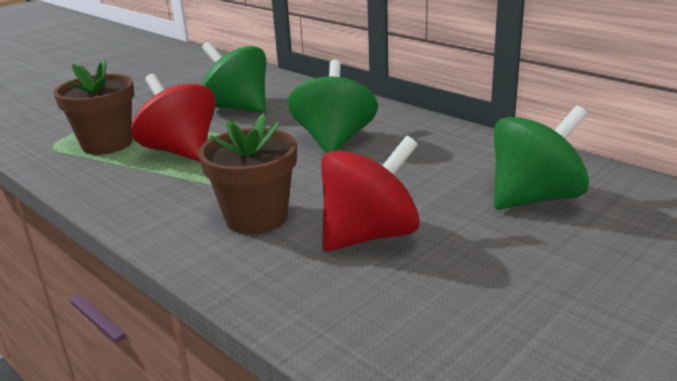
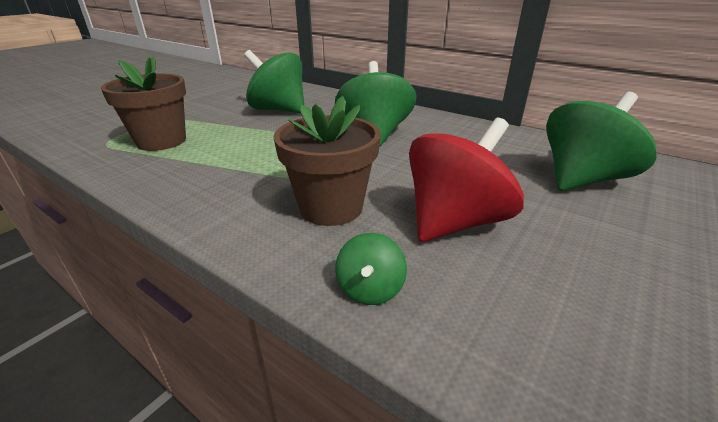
camera: 10 degrees left, 5 degrees up
red spinning top [132,74,216,161] -> none
none -> green spinning top [336,233,407,305]

